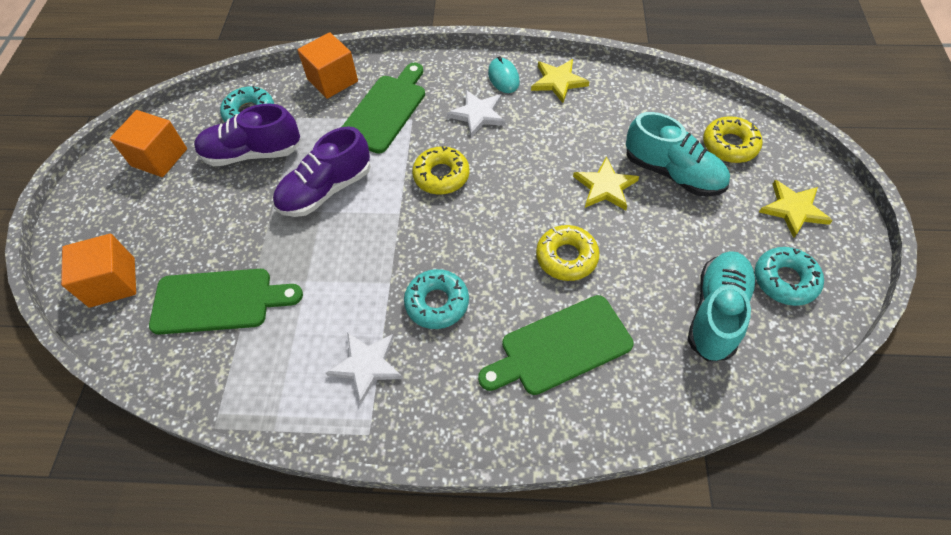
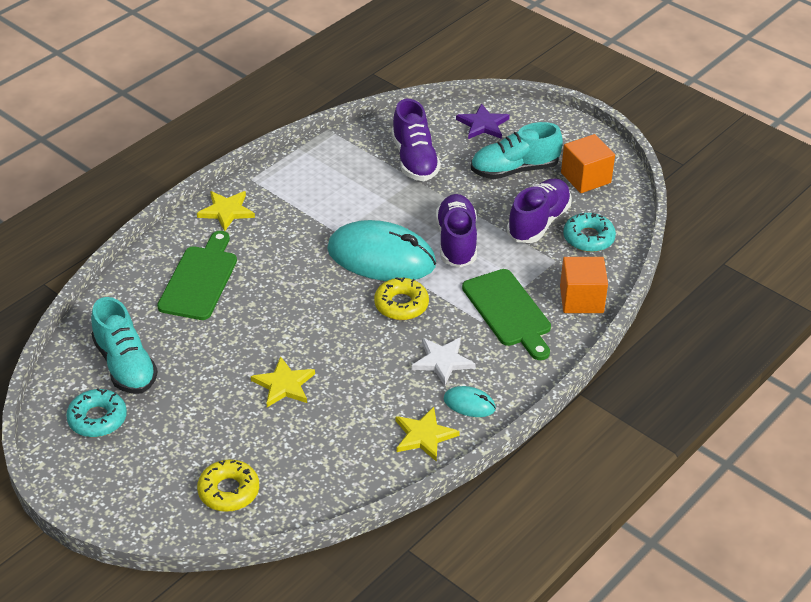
camera: 125 degrees right, 15 degrees down
orange cube [61,234,136,308] -> purple star [456,103,510,139]
green cutting board [149,269,303,335] -> purple shoe [392,99,441,181]
white star [326,332,403,404] -> none
turquoise donut [404,269,469,329] -> none
yellow donut [536,225,600,281] -> none
turquoise shoe [626,112,730,197] -> turquoise shoe moved to [471,122,563,179]
yellow star [759,180,833,238] -> yellow star moved to [197,191,255,231]
none -> turquoise mouse [327,220,436,281]

